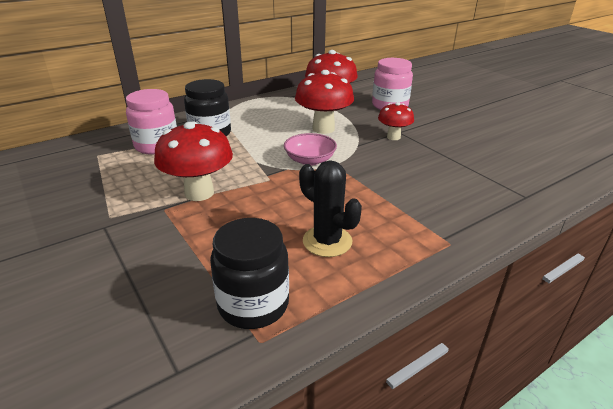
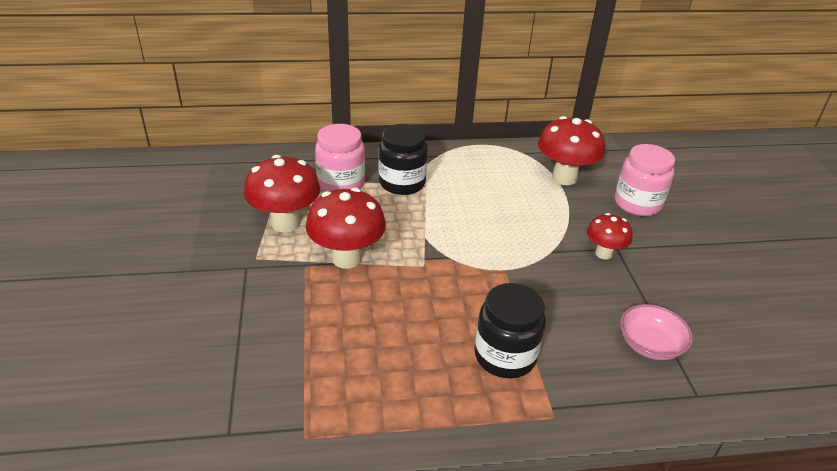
camera: 25 degrees right, 5 degrees up
black jar [210,218,289,329] -> black jar moved to [475,283,546,378]
pink bowl [284,133,337,166] -> pink bowl moved to [620,304,693,360]
red mushroom [295,70,354,134] -> red mushroom moved to [244,155,320,232]
black cactus [299,160,362,257] -> none

